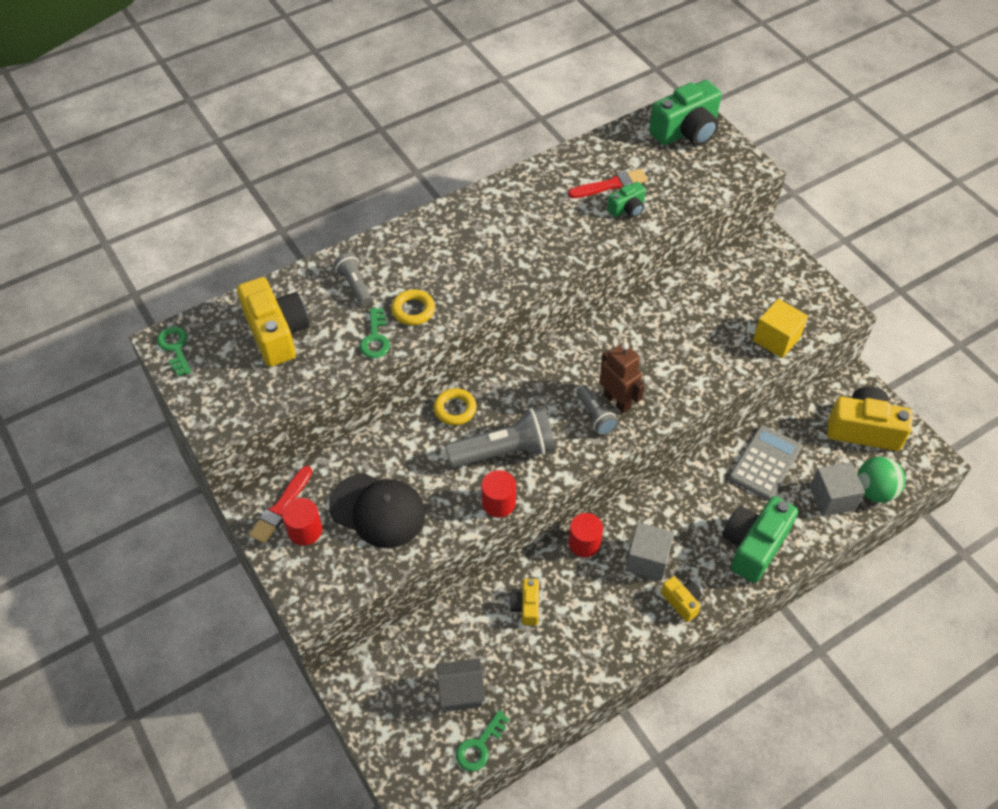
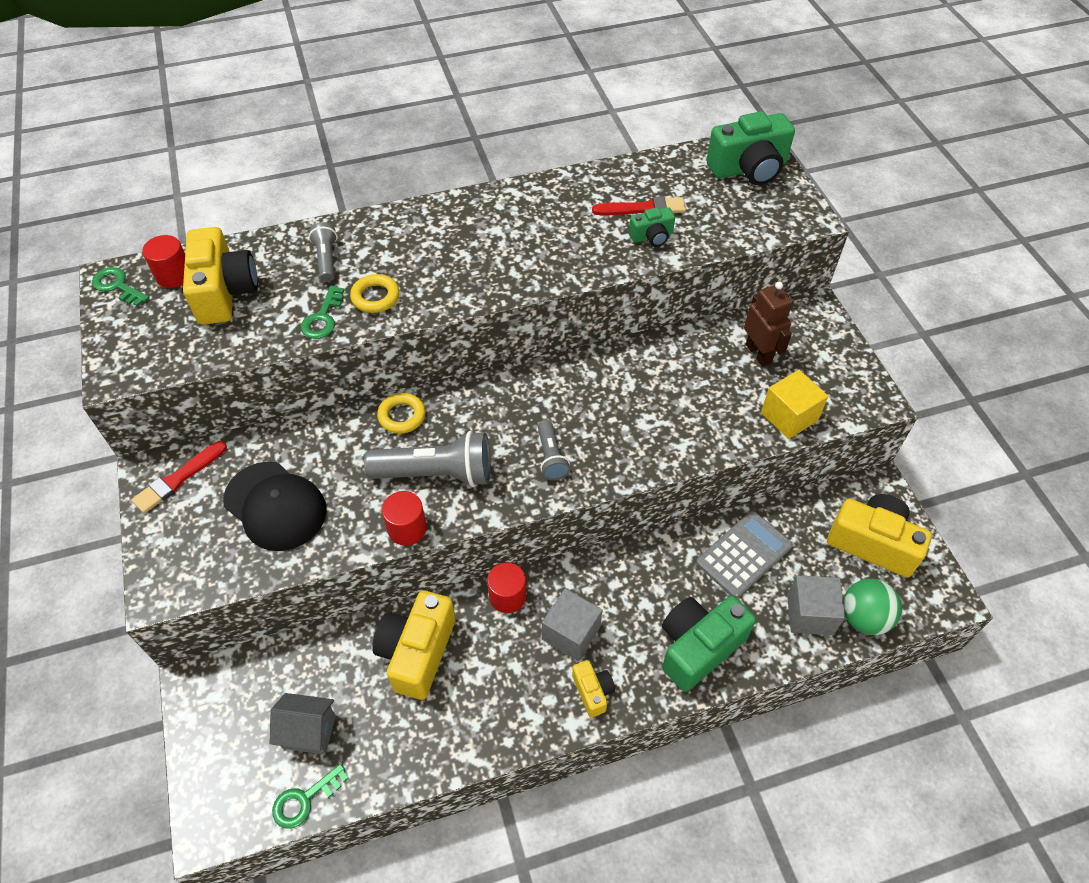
camera: 15 degrees right, 0 degrees up
green key [157,327,191,376] -> green key turned 45 degrees counterclockwise [92,267,149,307]
red cylinder [282,498,322,546] -> red cylinder moved to [142,235,185,288]
yellow camera [509,579,539,626] -> yellow camera [372,590,456,700], size x1.95
brown robot [599,343,645,413] -> brown robot moved to [744,282,793,367]

